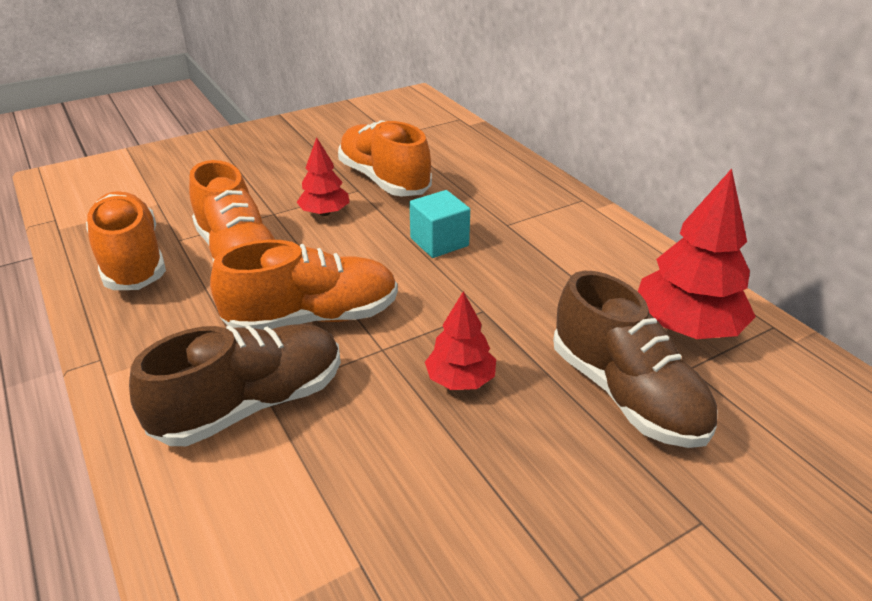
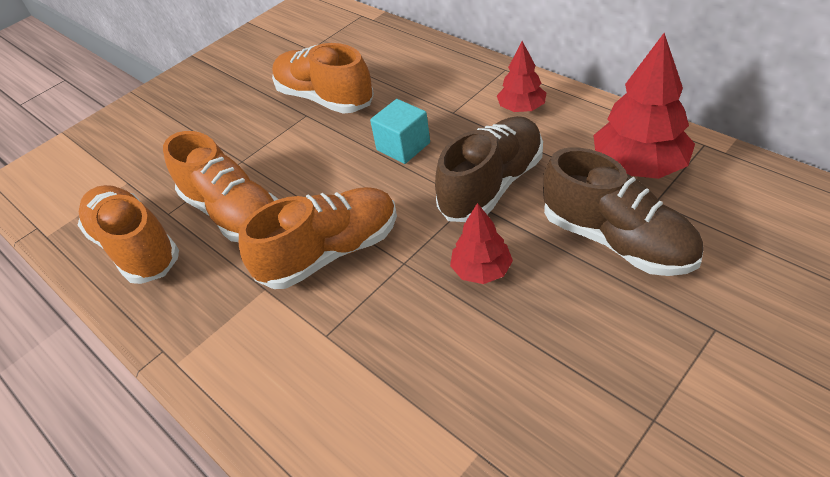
camera: 10 degrees left, 10 degrees up
brown shoe [129,324,341,446] -> brown shoe moved to [435,116,543,222]
red tree [297,137,350,216] -> red tree moved to [497,41,546,112]

